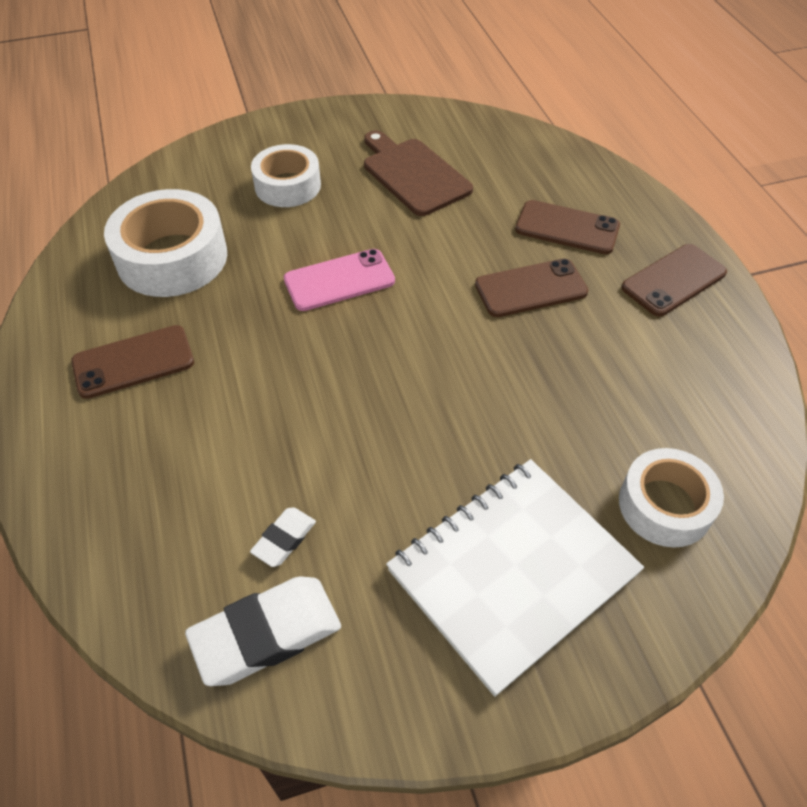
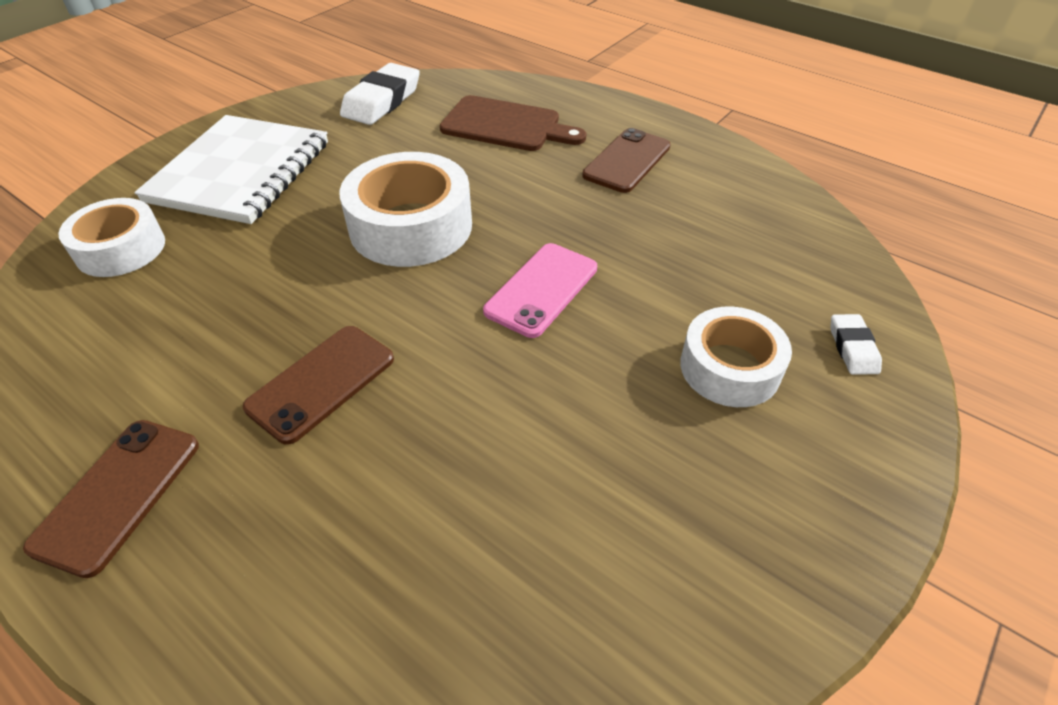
camera: 145 degrees right, 5 degrees down
white tape [104,189,227,297] -> white tape moved to [340,152,472,267]
white eraser [250,507,316,567] -> white eraser moved to [831,314,882,375]
brown cutting board [364,130,473,216] -> brown cutting board moved to [440,95,587,151]
brown phone [515,200,620,254] -> none

